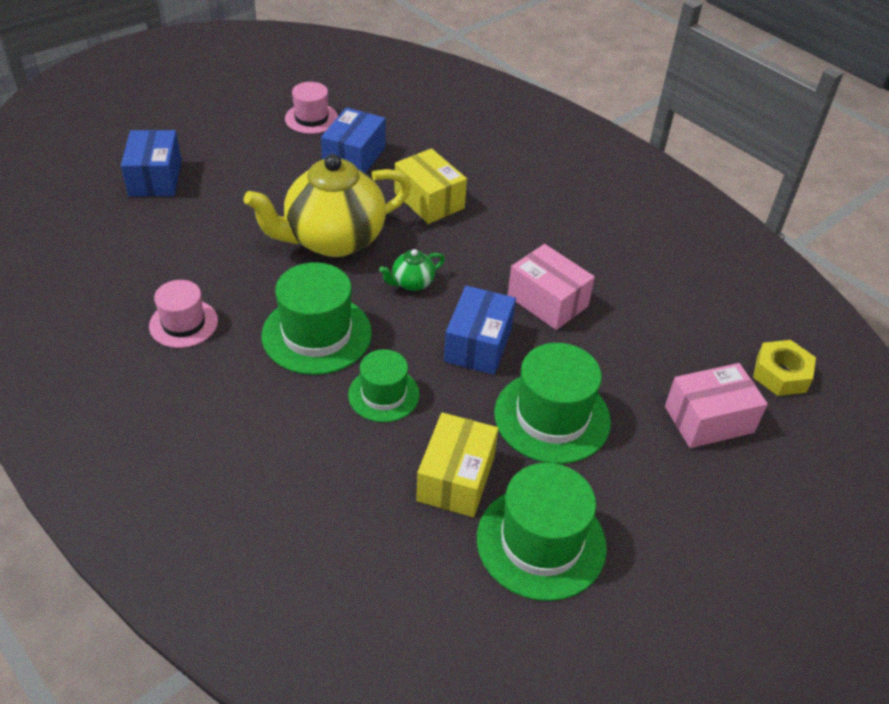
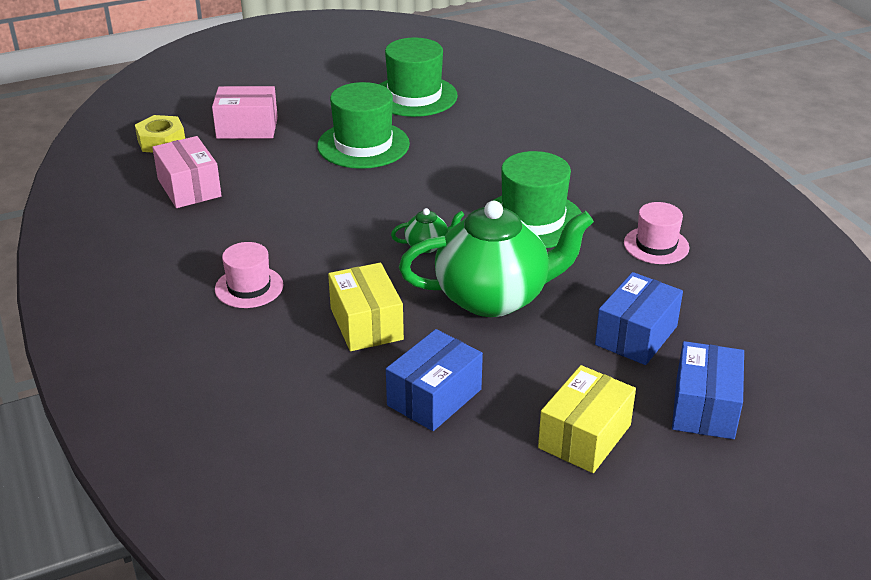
camera: 160 degrees left, 10 degrees down
yellow teapot [244,154,411,257] -> green teapot [399,201,594,317]
pink hat [285,82,338,134] -> pink hat moved to [215,242,283,308]
green hat [348,349,420,422] -> none
yellow box [416,412,498,517] -> yellow box moved to [538,365,636,473]
blue box [444,286,516,375] -> blue box moved to [595,272,683,365]
pink box [507,244,595,330] -> pink box moved to [152,136,222,208]

